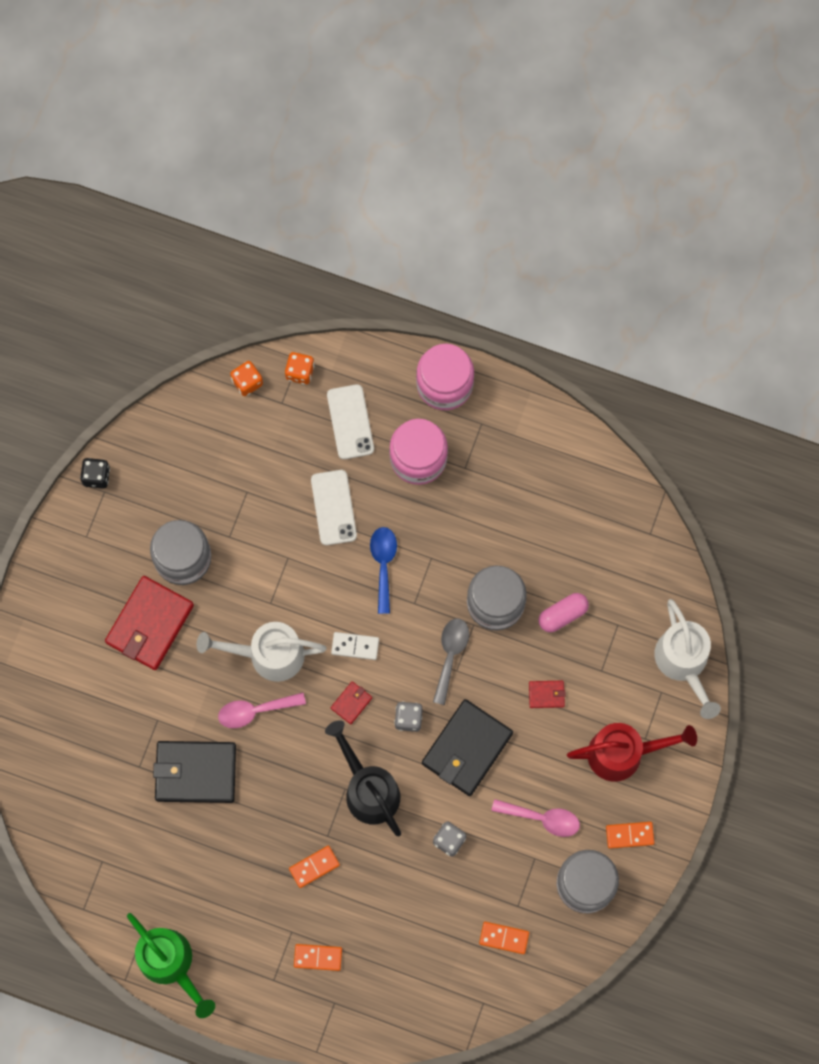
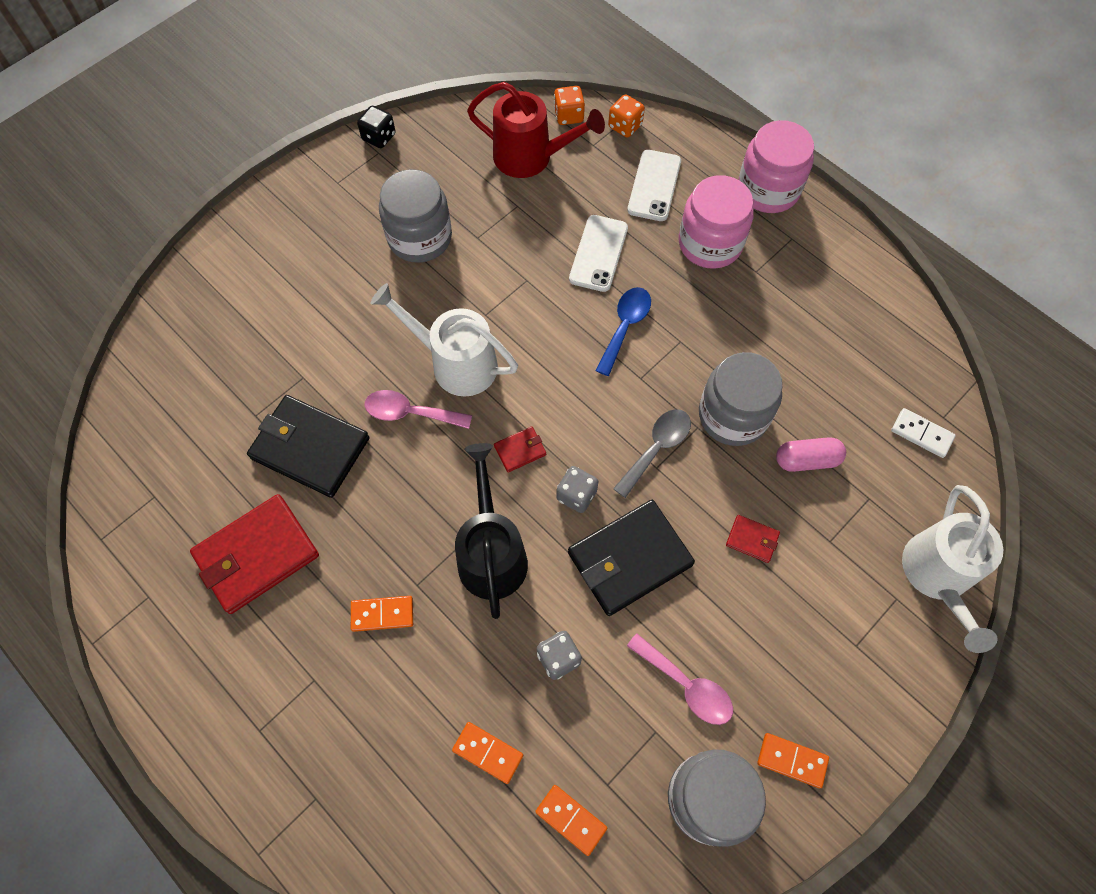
camera: 25 degrees right, 10 degrees down
red wallet [105,576,194,670] -> red wallet moved to [190,494,319,614]
green watering can [127,913,215,1018] -> none
orange domino [294,944,342,971] -> orange domino moved to [452,722,523,784]
white domino [331,632,379,660] -> white domino moved to [891,408,956,458]
red watering can [567,723,697,782] -> red watering can moved to [467,82,605,178]

